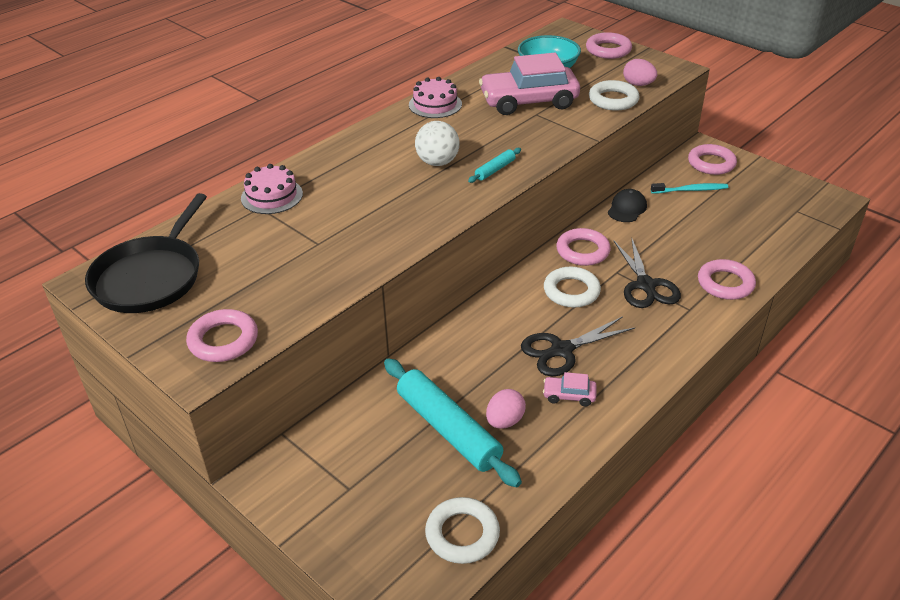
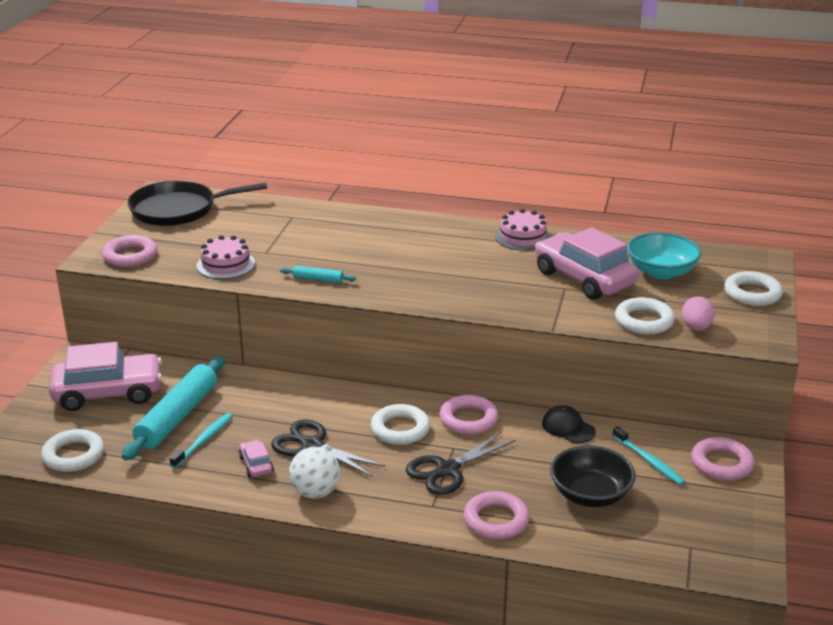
camera: 60 degrees right, 10 degrees down
pink cake [241,164,303,214] -> pink cake moved to [197,235,255,279]
white ball [415,121,460,166] -> white ball moved to [289,447,340,499]
turquoise rolling pin [468,148,521,183] -> turquoise rolling pin moved to [280,266,356,283]
pink egg [486,389,526,429] -> turquoise toothbrush [170,413,232,468]
pink ring [586,32,632,59] -> white ring [724,271,783,306]
black cap [608,189,647,222] -> black cap turned 135 degrees counterclockwise [542,405,596,443]
none -> pink car [49,342,162,411]
none -> black bowl [550,446,636,507]

